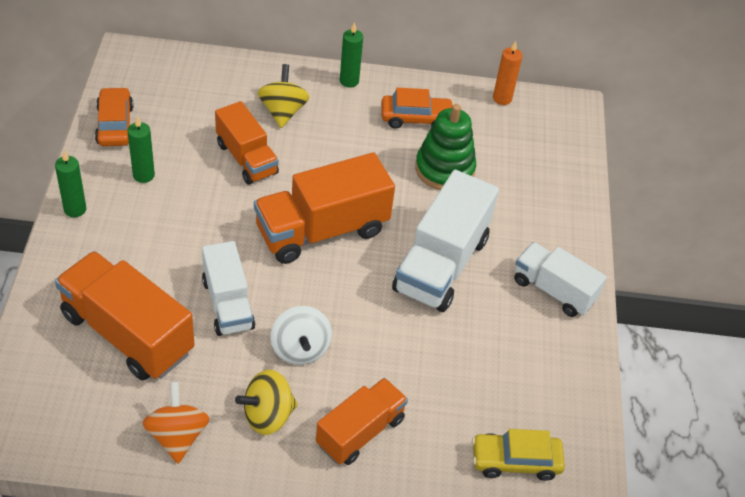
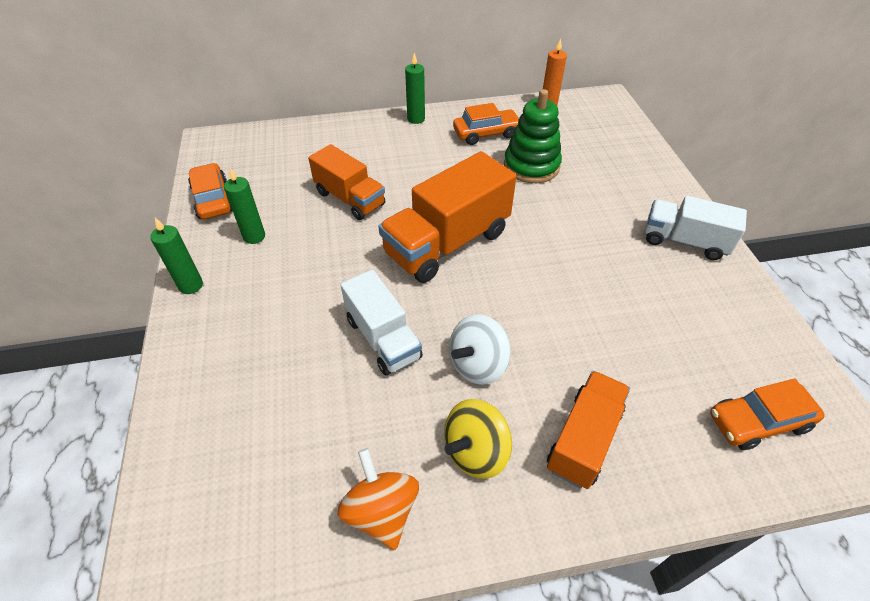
camera: 10 degrees left, 0 degrees up
orange truck [55,251,194,381] -> none
yellow spinning top [258,64,310,128] -> none
white spinning top [270,306,332,365] -> white spinning top turned 75 degrees clockwise [449,314,511,385]
white truck [392,170,499,312] -> none
yellow car [472,429,565,481] -> orange car [710,378,825,450]

